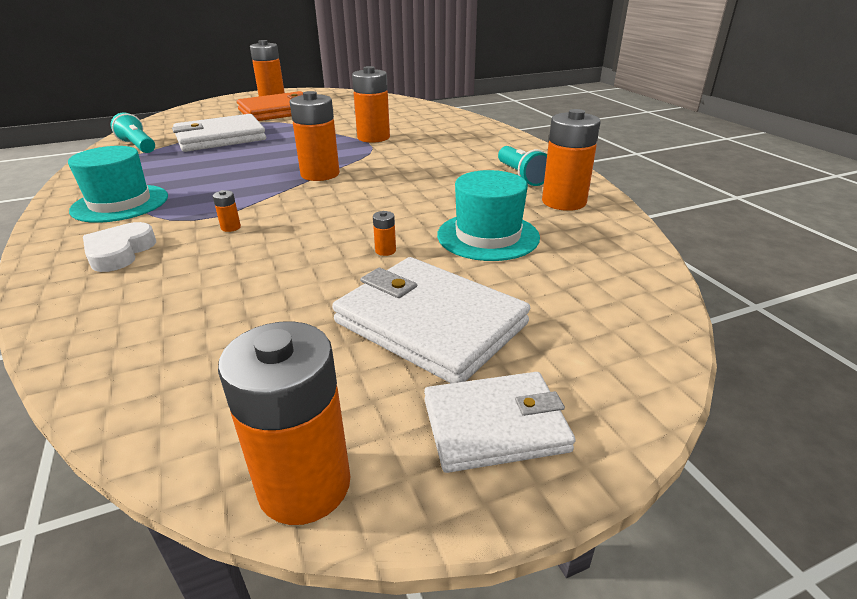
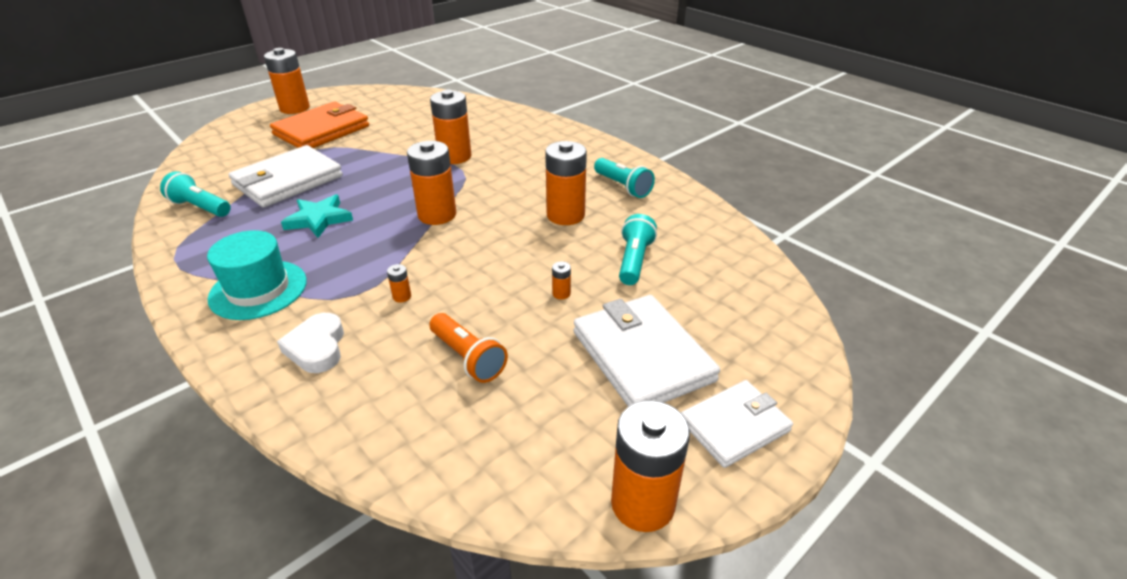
camera: 20 degrees left, 5 degrees up
white wallet [332,257,530,383] -> white wallet turned 45 degrees clockwise [574,295,720,407]
turquoise hat [437,170,540,261] -> turquoise flashlight [619,214,657,285]
orange battery [542,109,600,211] -> orange battery moved to [545,141,587,225]
none -> turquoise star [281,194,353,238]
none -> orange flashlight [429,313,508,383]

